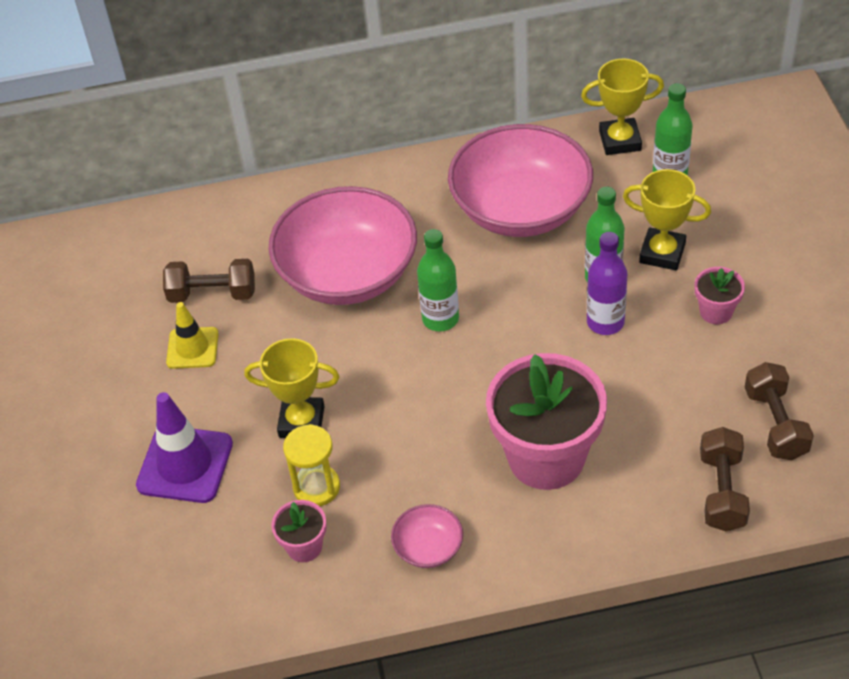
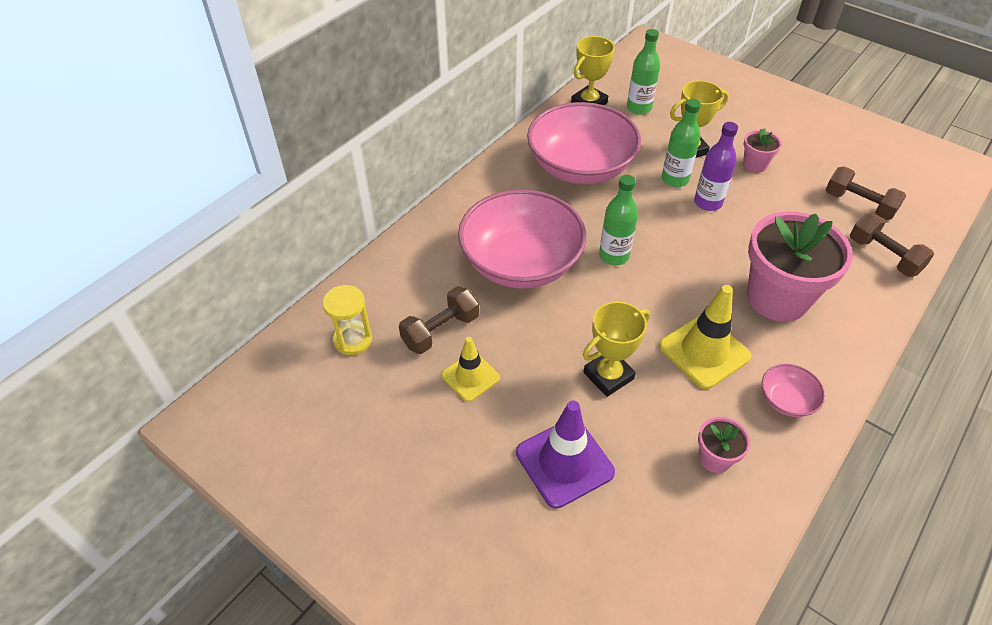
camera: 45 degrees left, 0 degrees up
yellow hourglass [283,424,340,506] -> yellow hourglass moved to [322,285,372,355]
none -> yellow traffic cone [659,285,751,389]

